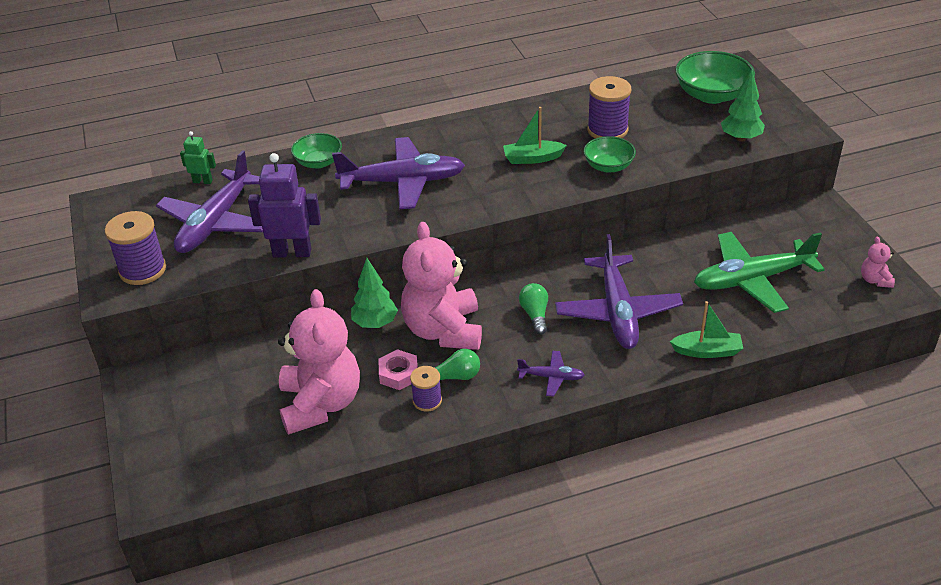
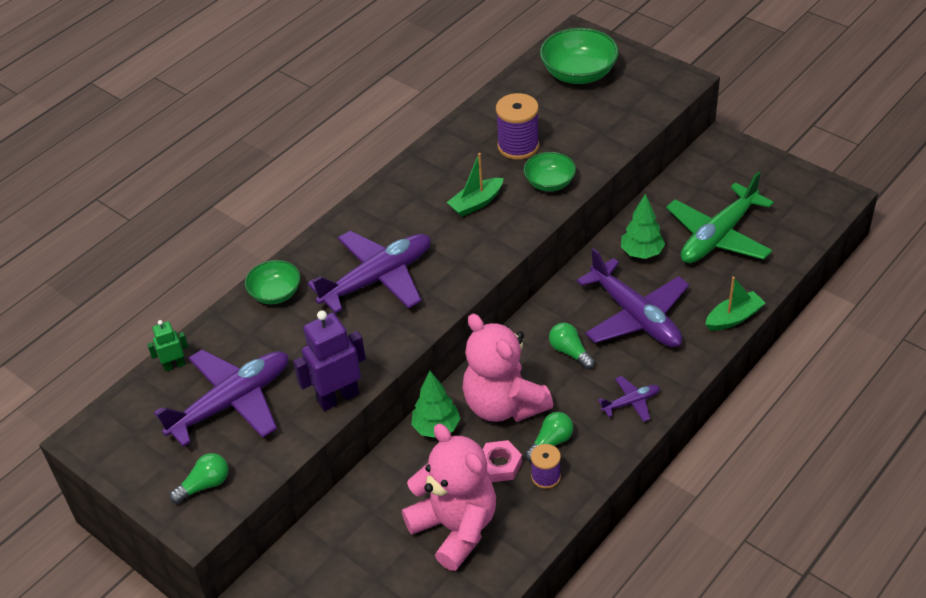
camera: 30 degrees left, 5 degrees up
purple spool [105,211,166,285] -> green light bulb [169,453,229,504]
purple plane [156,150,263,253] -> purple plane turned 120 degrees counterclockwise [154,349,289,447]
green tree [721,69,765,142] -> green tree moved to [621,193,665,259]
pink teddy bear [861,236,895,288] -> none

